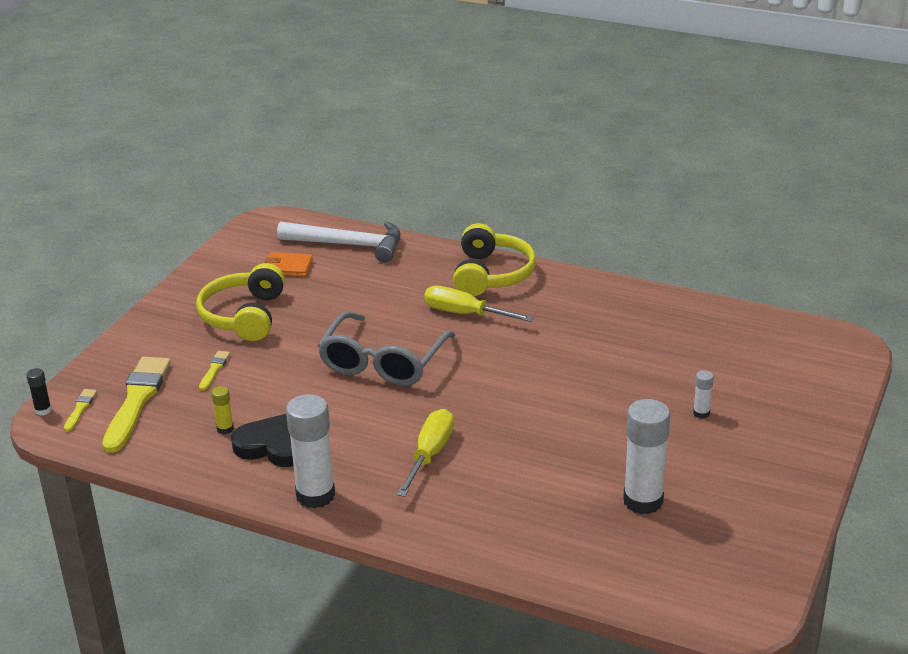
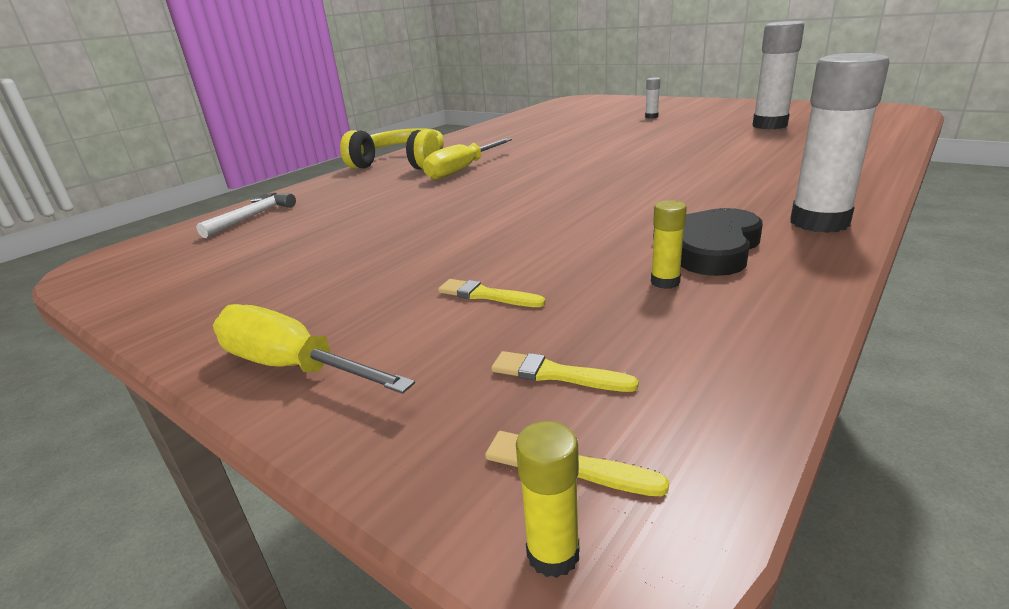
camera: 75 degrees left, 5 degrees down
black glue stick [26,368,52,416] -> yellow glue stick [516,421,580,578]
yellow brush [102,357,171,453] -> yellow brush [491,351,639,392], size x0.44
yellow headphones [196,263,285,341] -> none
orange wallet [264,252,313,277] -> none
white hammer [277,221,401,262] -> white hammer [196,193,296,238], size x0.59
grey glasses [318,312,456,386] -> none
yellow screwdriver [397,409,454,497] -> yellow screwdriver moved to [213,304,415,394]

